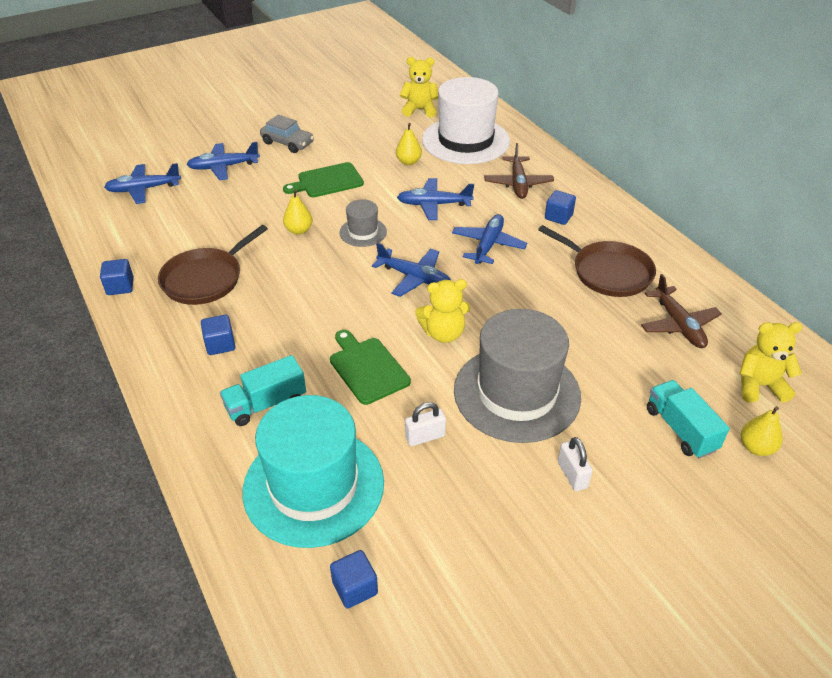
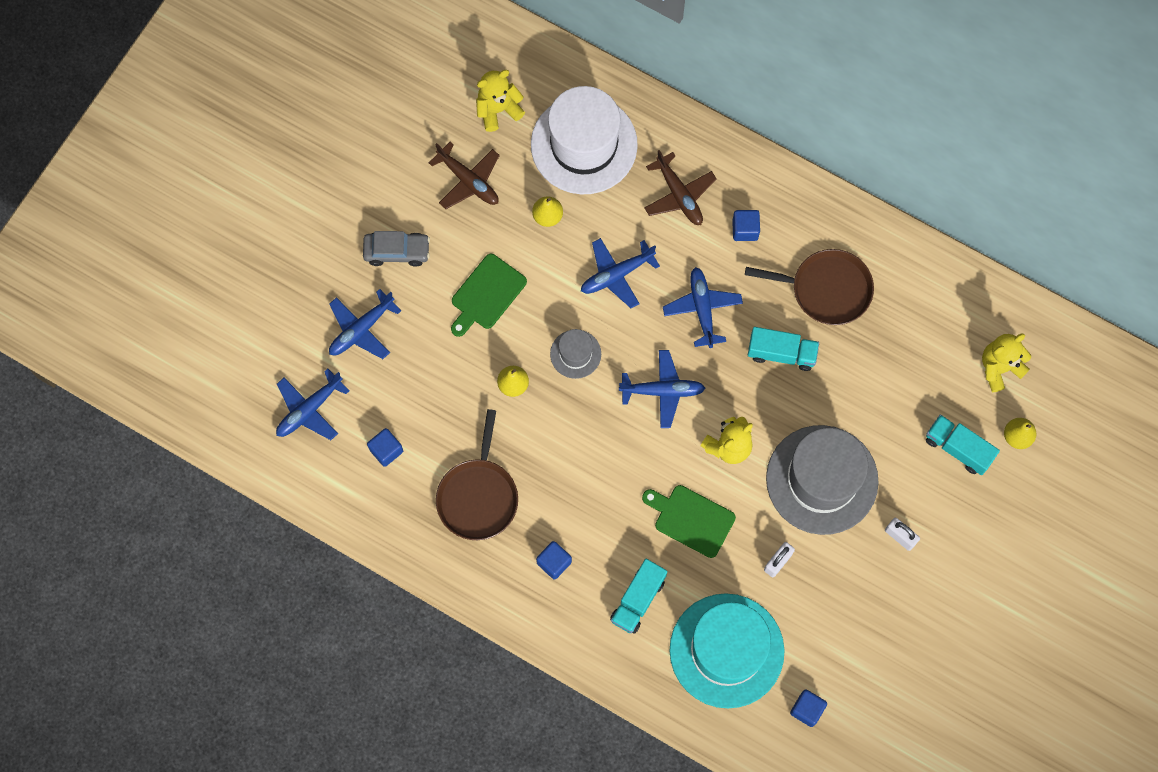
camera: 30 degrees left, 30 degrees up
blue cube [100,259,134,295] -> blue cube moved to [367,428,403,467]
brown plane [641,274,722,348] -> brown plane moved to [429,142,500,209]
none -> turquoise truck [748,327,819,371]

